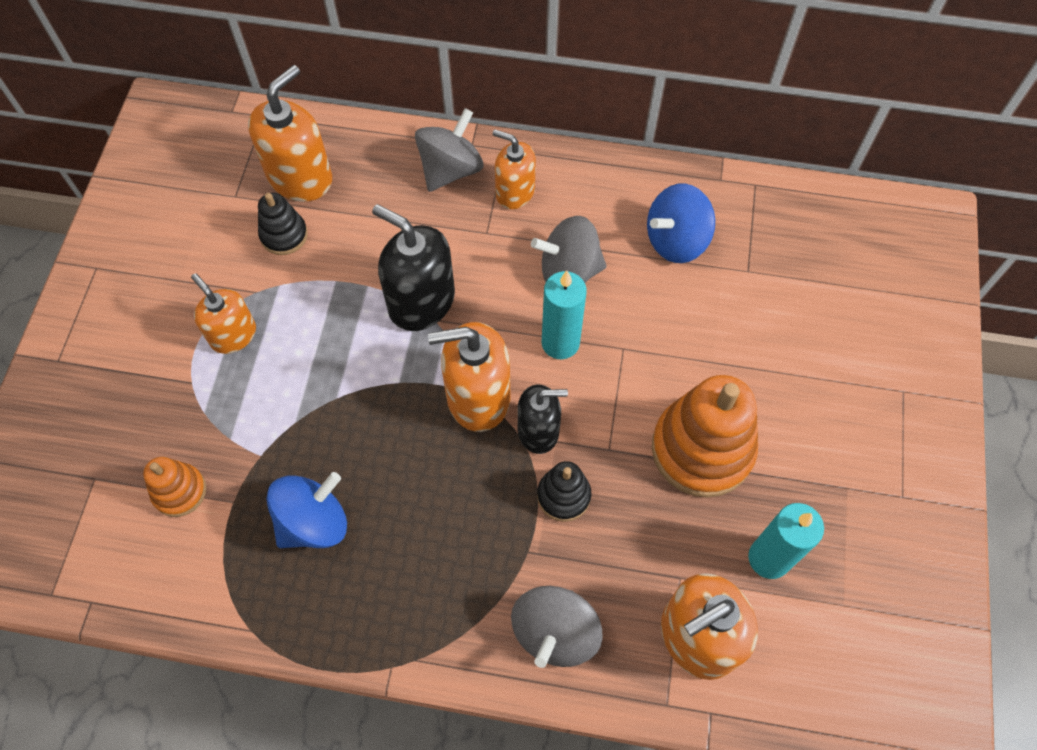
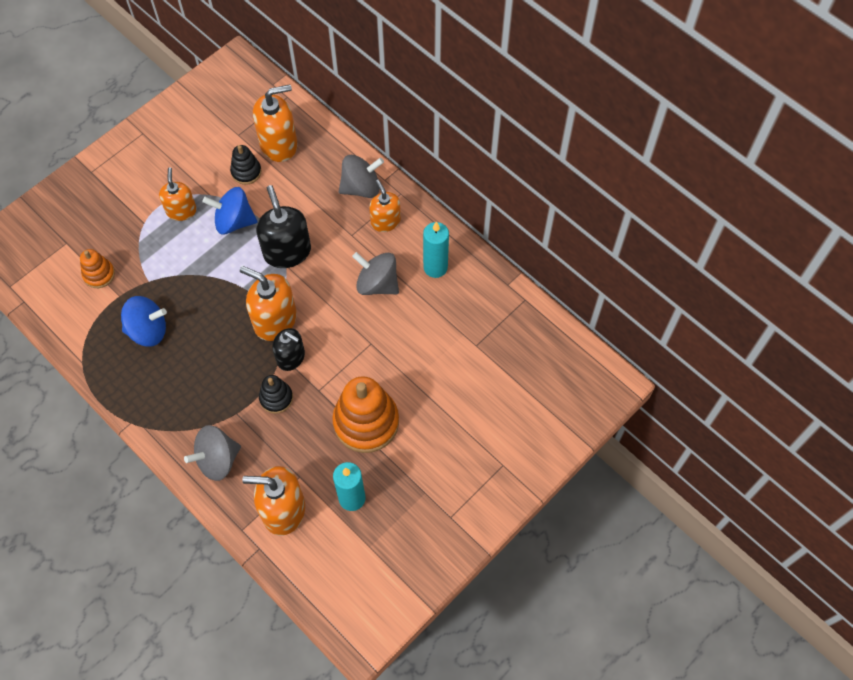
camera: 35 degrees right, 0 degrees up
turquoise candle [541,271,587,359] -> turquoise candle moved to [423,222,449,278]
blue spinning top [647,184,715,263] -> blue spinning top moved to [203,187,258,234]

